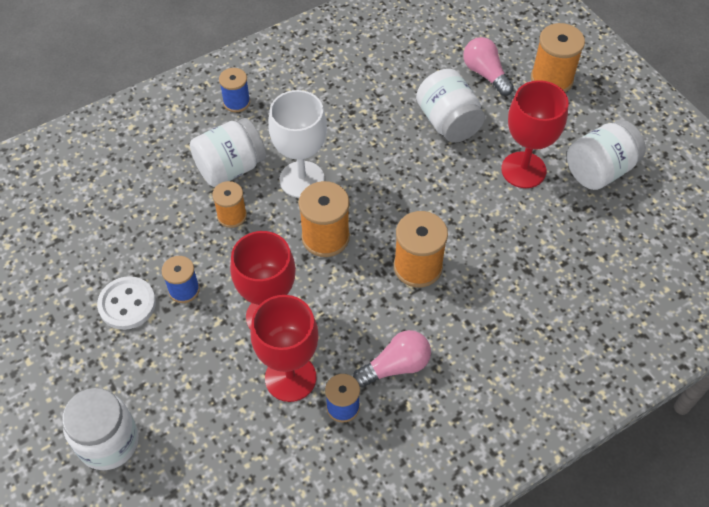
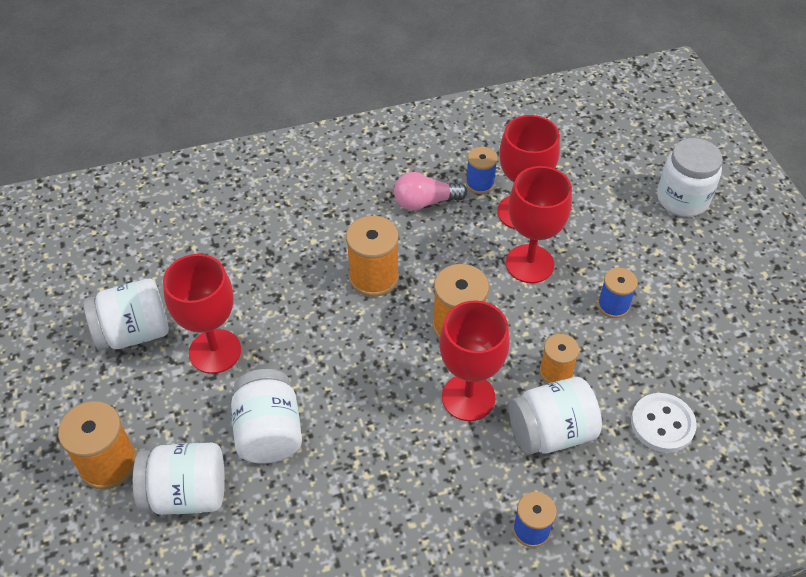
camera: 165 degrees left, 5 degrees down
white button [97,276,156,330] -> white button moved to [631,393,697,453]
white goblet [268,90,327,198] -> red goblet [439,301,510,421]
pink light bulb [463,37,514,96] -> white jar [133,443,225,515]

